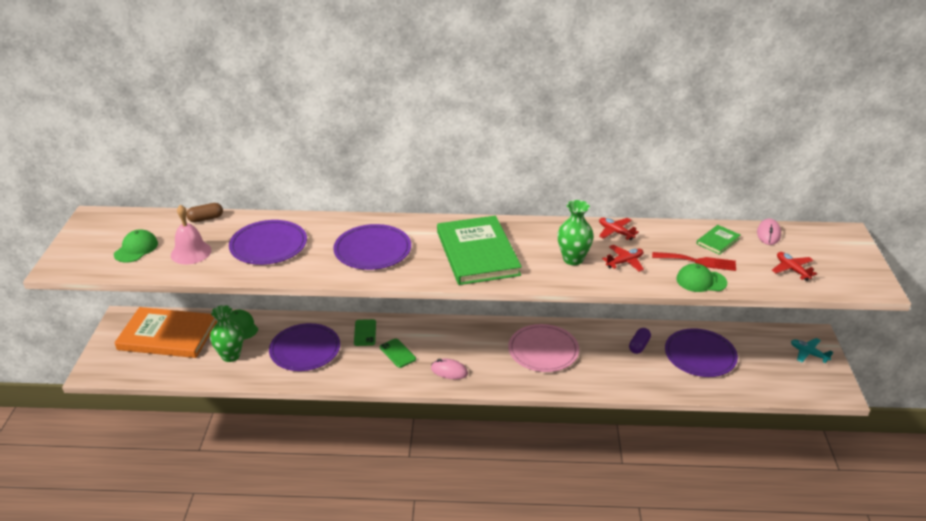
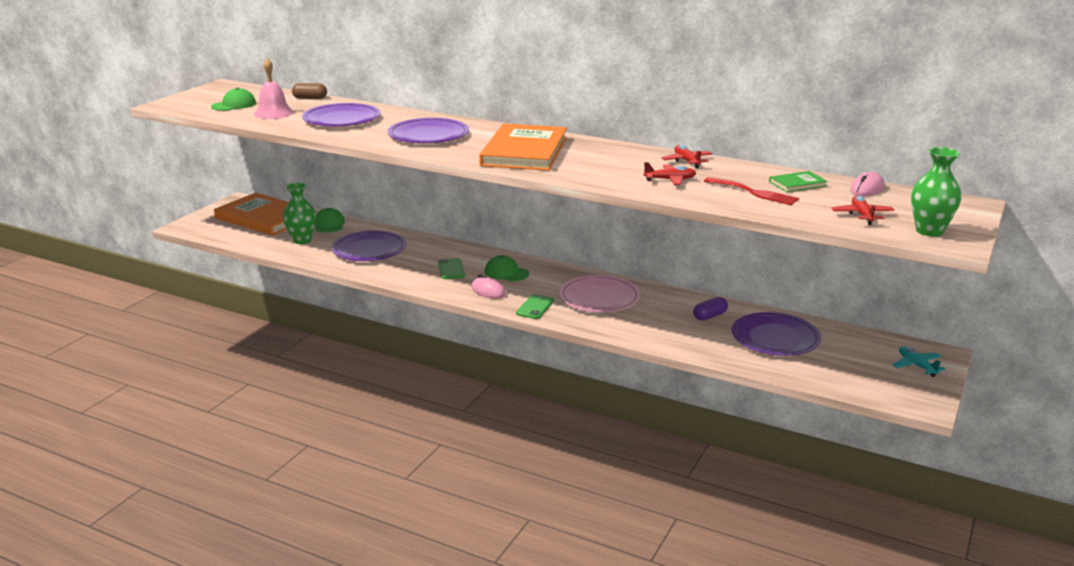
camera: 25 degrees right, 10 degrees down
green phone [354,319,376,346] -> green phone moved to [516,294,554,319]
green book [437,216,522,285] -> orange book [479,123,567,171]
green vase [557,200,594,265] -> green vase moved to [911,147,962,237]
green cap [676,263,727,292] -> green cap moved to [485,255,530,282]

